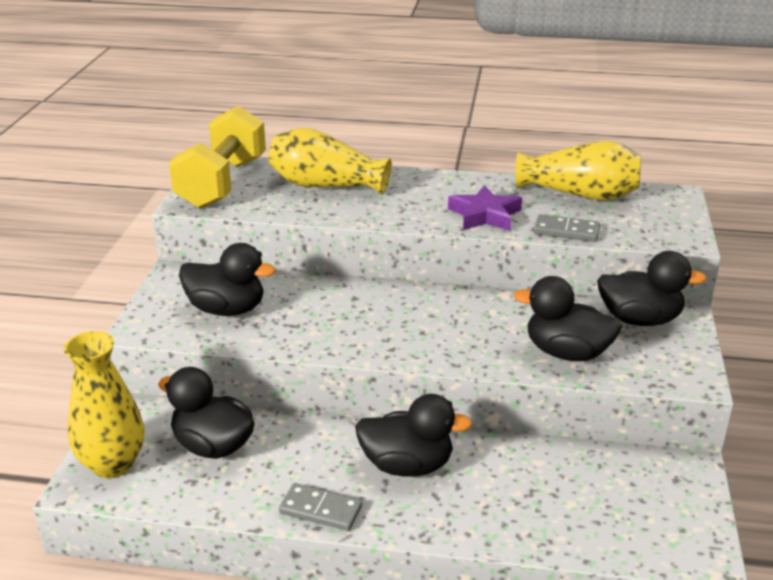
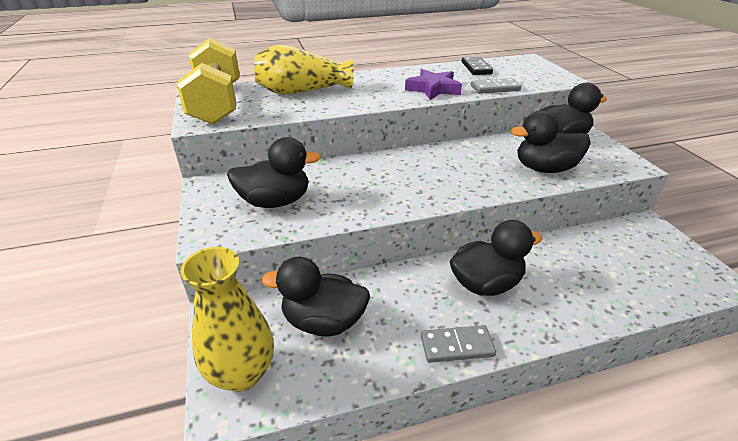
camera: 25 degrees left, 5 degrees up
yellow vase [515,141,641,201] -> black domino [462,57,493,75]

